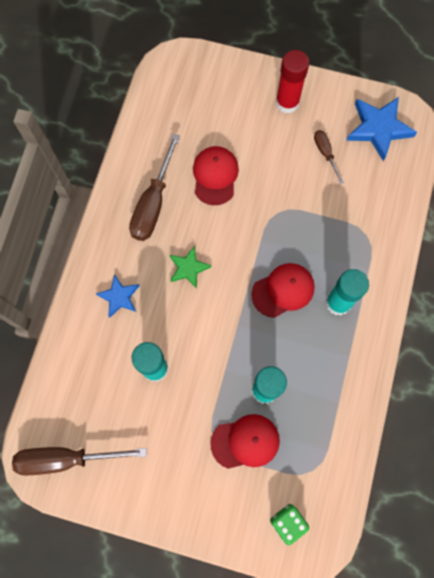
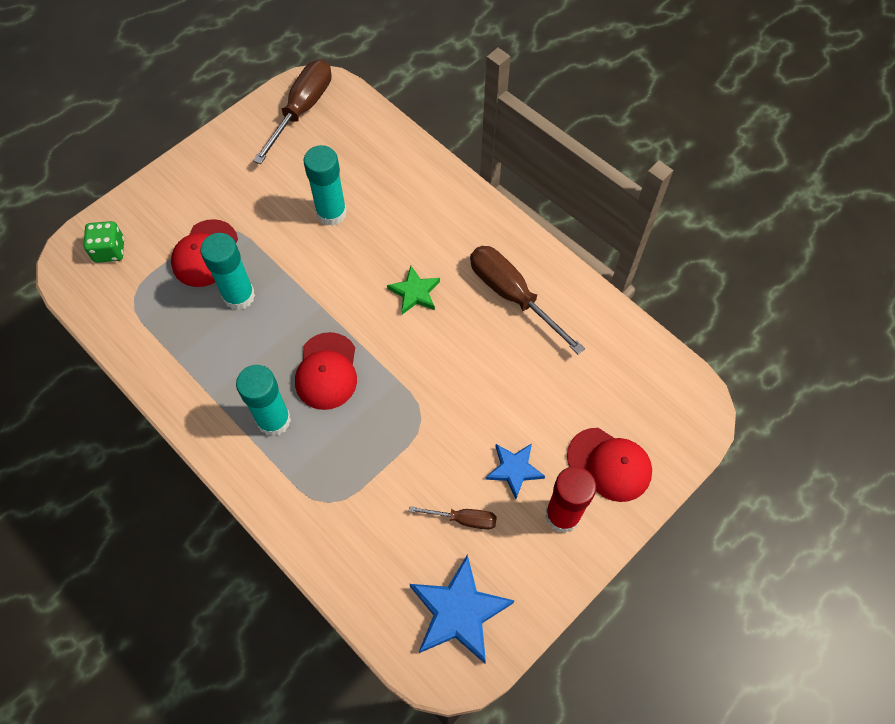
camera: 120 degrees right, 10 degrees down
blue star [96,274,139,318] -> blue star moved to [486,444,545,499]
red cap [193,146,239,205] -> red cap moved to [567,428,652,502]

